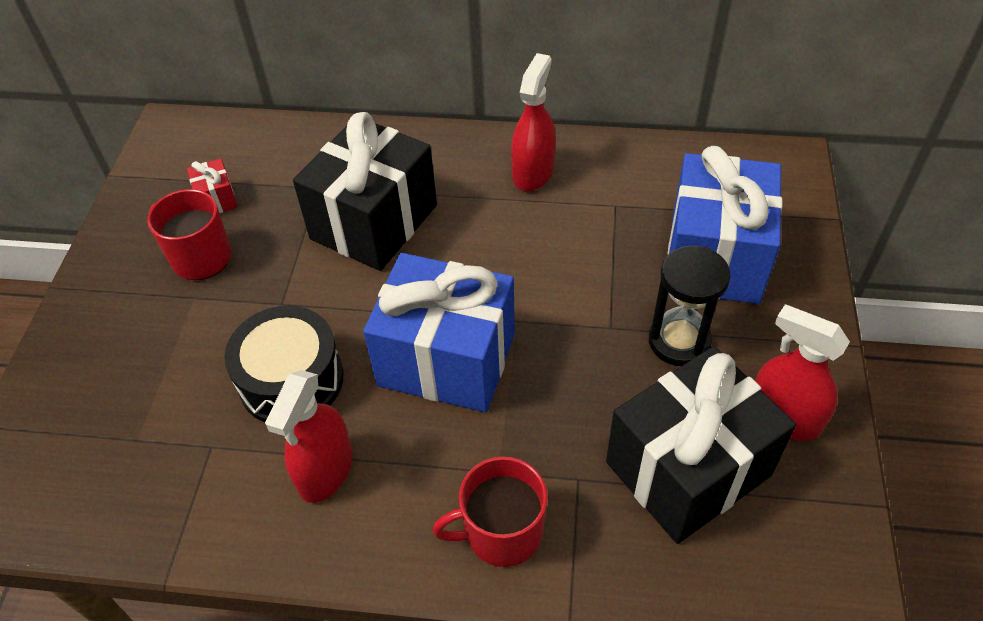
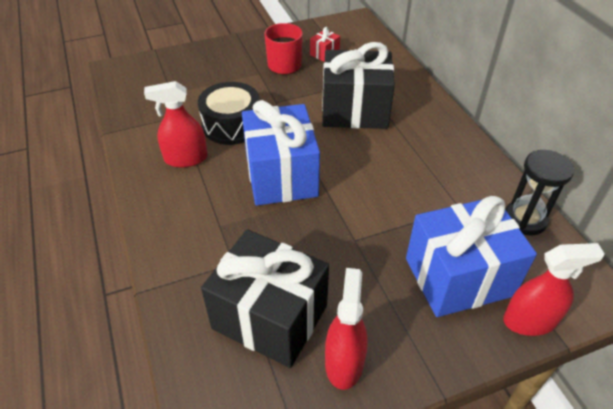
camera: 60 degrees right, 5 degrees down
red mug [433,456,547,567] -> none
red spray bottle [511,53,556,191] -> red spray bottle moved to [503,243,605,336]
black hourglass [649,246,731,366] -> black hourglass moved to [505,150,574,236]

